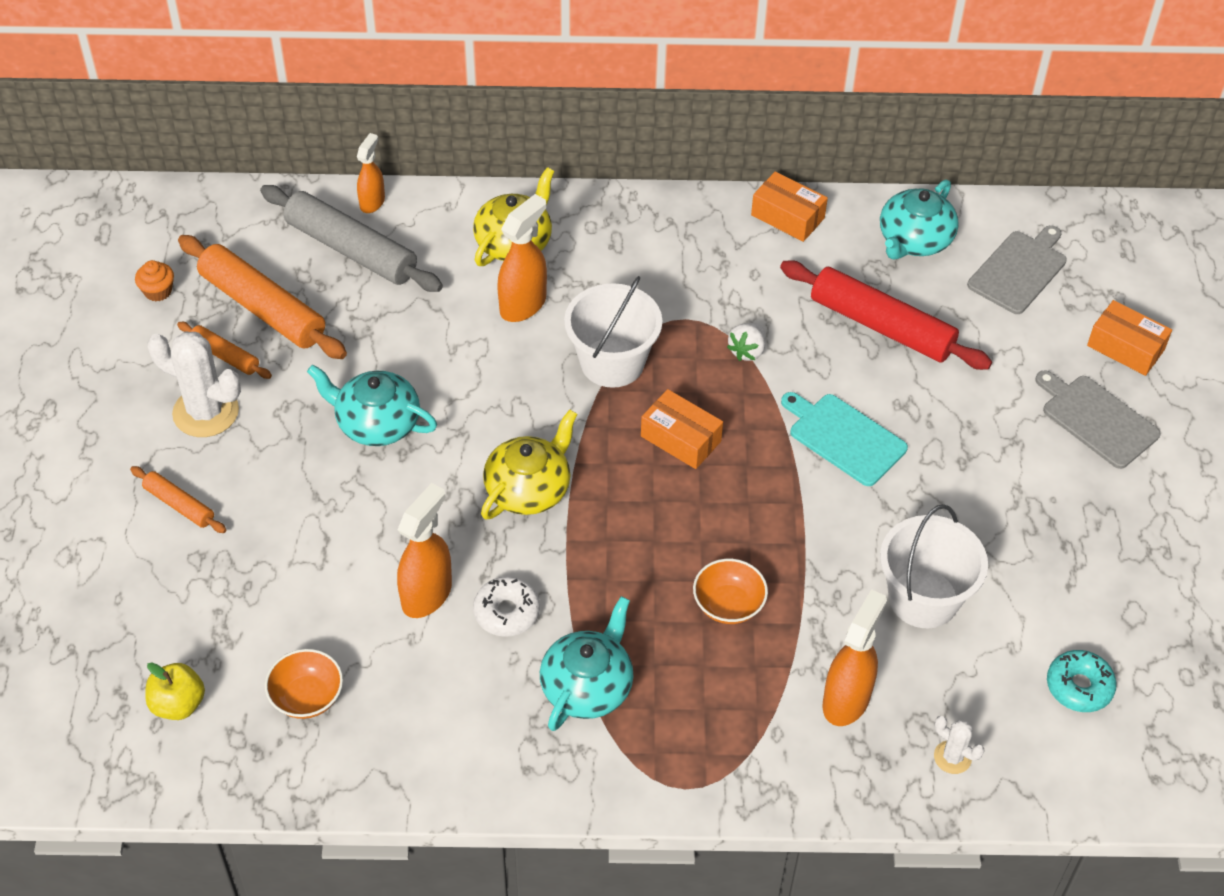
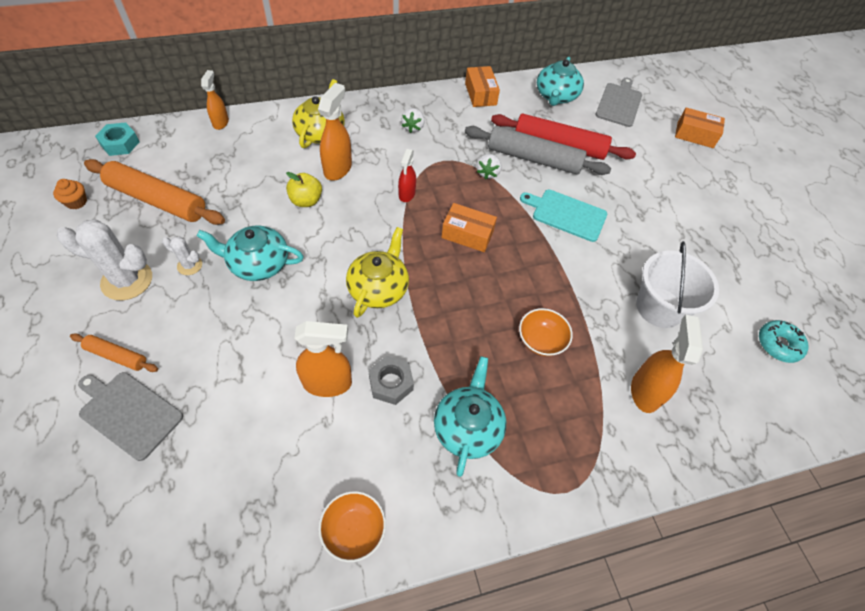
camera: 20 degrees left, 5 degrees up
yellow apple [145,662,205,720] -> yellow apple moved to [286,172,322,207]
orange rolling pin [177,322,272,379] -> none
grey rolling pin [260,185,443,292] -> grey rolling pin moved to [465,126,611,175]
orange bowl [265,649,343,719] -> orange bowl moved to [318,491,386,562]
orange spray bottle [397,483,452,618] -> orange spray bottle turned 75 degrees clockwise [294,321,352,397]
white donut [473,577,540,637] -> grey nut [368,356,414,405]
white bucket [564,276,662,388] -> red spray bottle [398,149,416,202]
orange box [751,171,828,242] -> orange box turned 60 degrees clockwise [465,66,500,107]
white cactus [934,716,984,774] -> white cactus moved to [162,237,202,275]
grey cutting board [1035,370,1160,469] -> grey cutting board moved to [78,372,183,461]
none -> turquoise nut [95,122,139,156]
none -> white strawberry [401,108,424,133]

